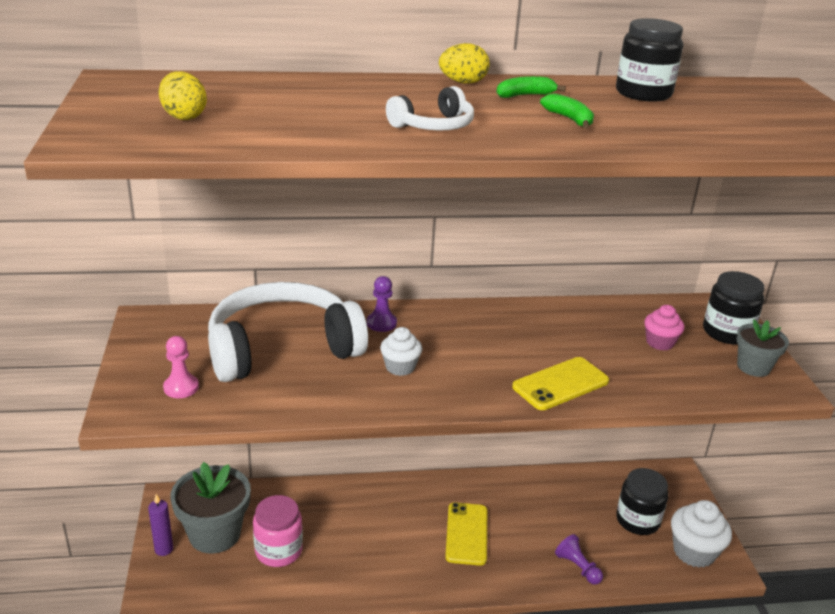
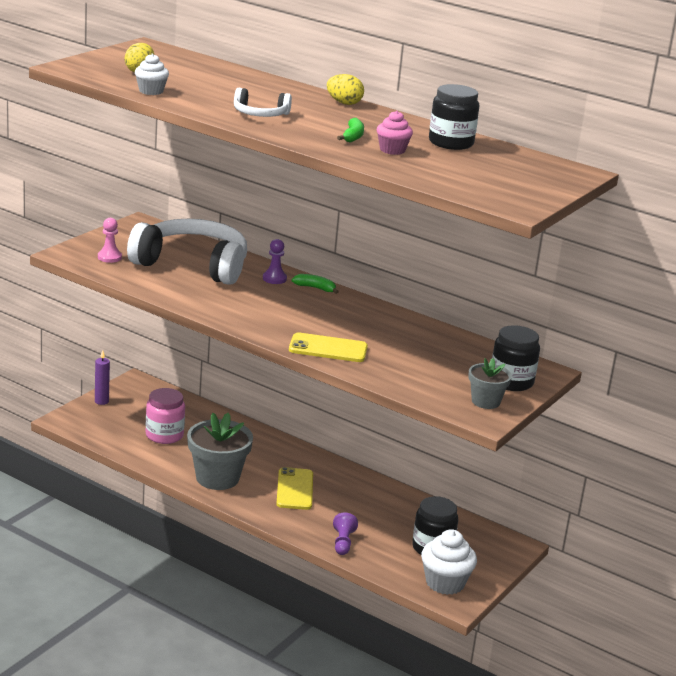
camera: 40 degrees right, 5 degrees down
grey flower pot [170,462,251,554] -> grey flower pot moved to [187,412,253,490]
white cupcake [380,327,422,376] -> white cupcake moved to [135,54,169,95]
yellow phone [445,502,487,566] -> yellow phone turned 45 degrees counterclockwise [276,467,313,510]
green banana [496,76,566,98] -> green banana moved to [291,274,339,294]
pink cupcake [644,305,685,351] -> pink cupcake moved to [377,111,413,155]

